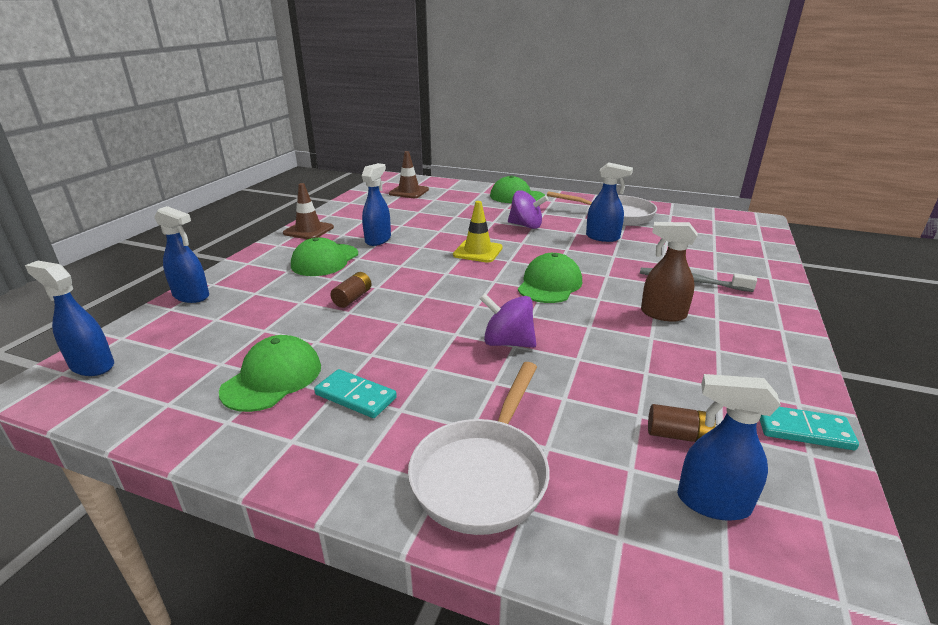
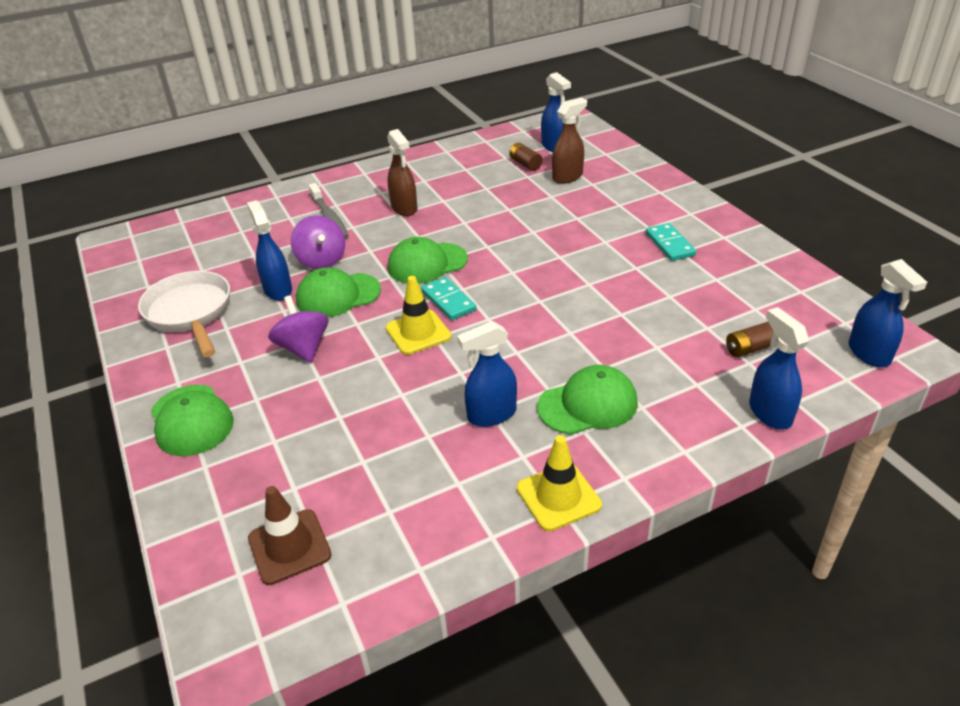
camera: 135 degrees left, 10 degrees up
green cap [219,335,321,412] -> green cap moved to [296,267,381,317]
brown traffic cone [283,183,334,239] -> yellow traffic cone [517,435,602,531]
brown battery [330,272,372,308] -> brown battery moved to [726,322,774,357]
white pan [408,362,550,535] -> none
purple spinning top [480,293,536,348] -> purple spinning top moved to [291,215,345,269]
turquoise domino [760,407,859,450] -> turquoise domino moved to [421,277,476,320]
none -> brown spray bottle [552,98,587,184]

